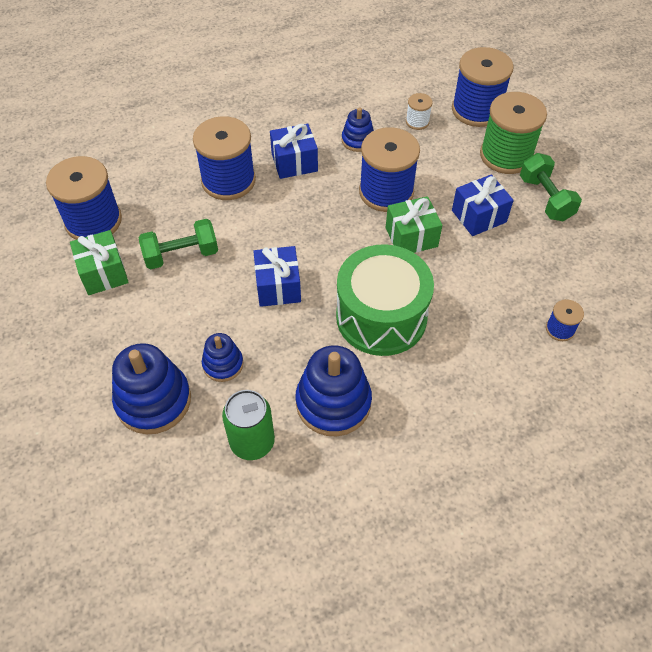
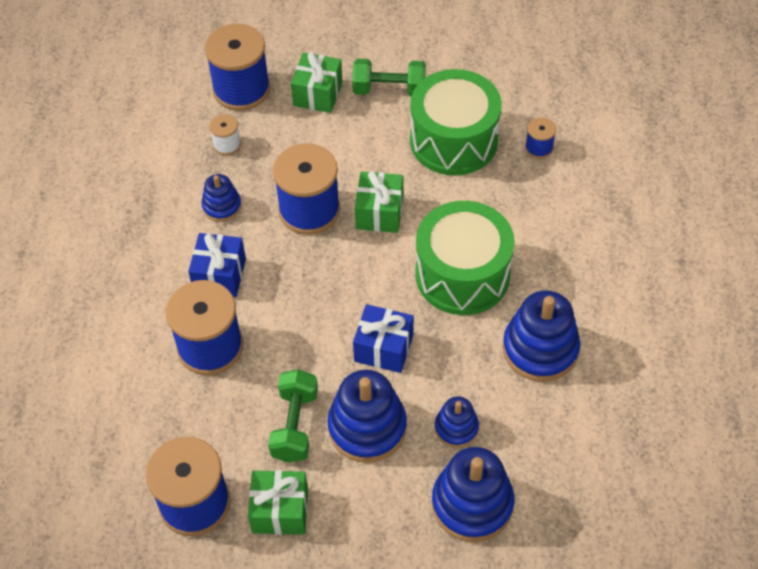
camera: 65 degrees left, 0 degrees up
green can [222,390,275,460] -> none
blue gift [452,174,514,236] -> none
green spool [480,92,547,174] -> green gift [291,52,343,113]
none -> blue stacking toy [327,370,407,463]
none -> green drum [410,69,502,176]

